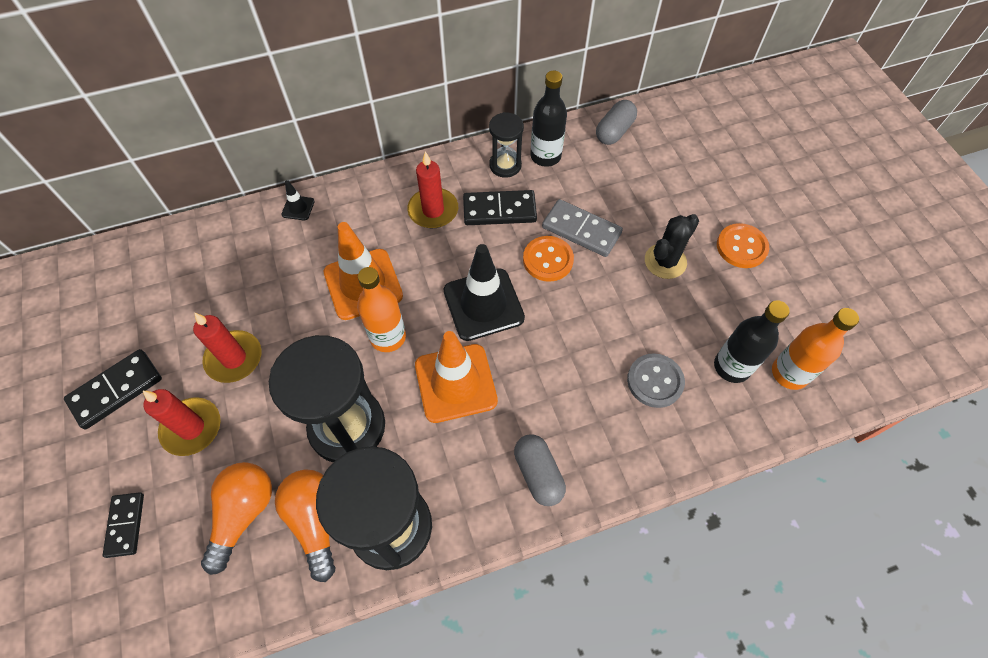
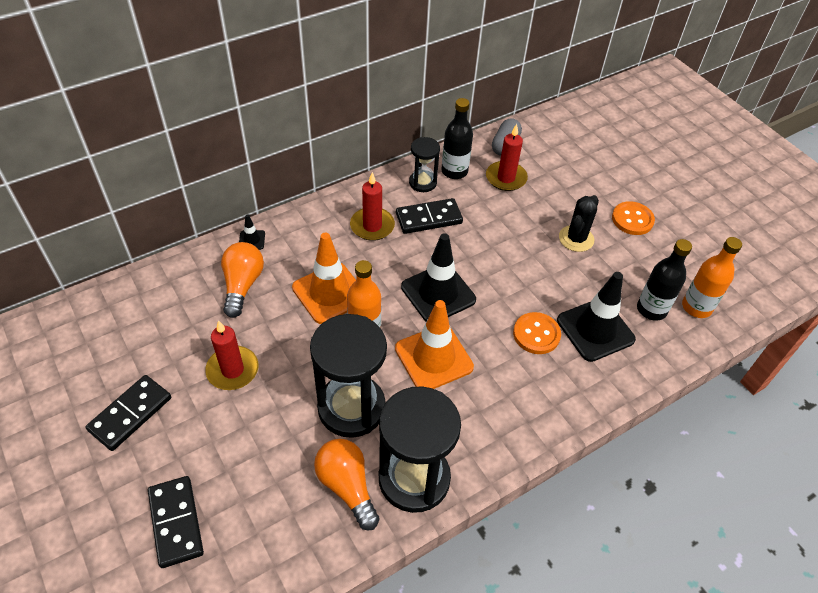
camera: 15 degrees left, 10 degrees down
black domino [103,492,144,558] -> black domino [148,476,204,568], size x1.53
red candle [143,389,221,456] -> red candle moved to [486,124,528,191]
orange light bulb [201,462,272,575] -> orange light bulb moved to [221,242,264,318]
grey capsule [514,434,566,506] -> none
orange button [523,236,574,282] -> orange button moved to [513,312,561,354]
grey domino [542,199,623,257] -> none
grey button [627,353,685,408] -> black traffic cone [557,272,636,362]

